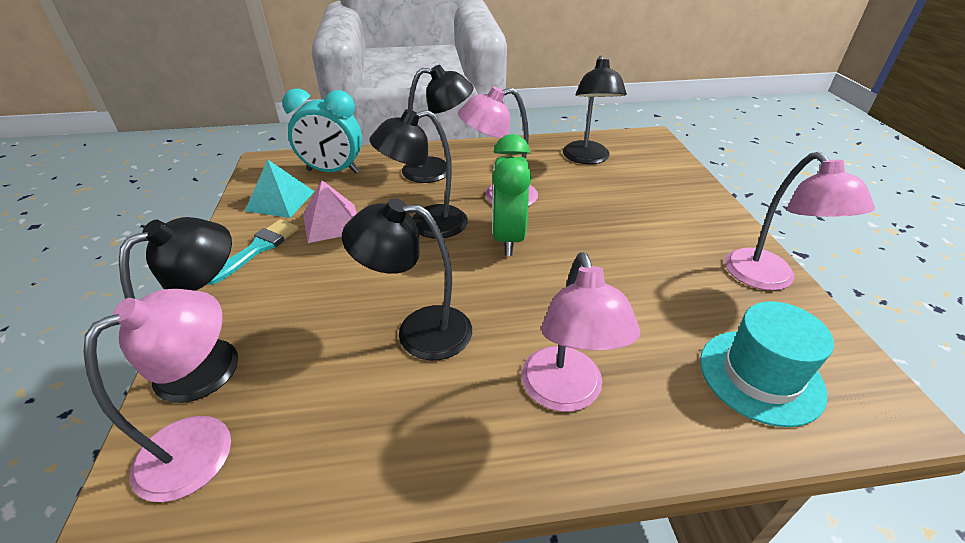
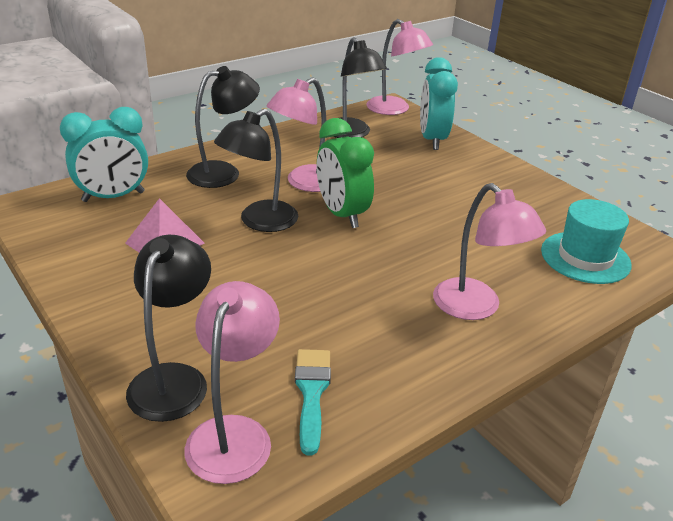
camera: 30 degrees left, 5 degrees down
turquoise brush [208,219,299,285] -> turquoise brush moved to [295,349,331,455]
turquoise pyramid [245,160,315,218] -> none
black lamp [342,198,472,360] -> none
pink lamp [725,152,875,291] -> pink lamp moved to [366,19,433,115]
none -> turquoise clock [420,57,458,150]

